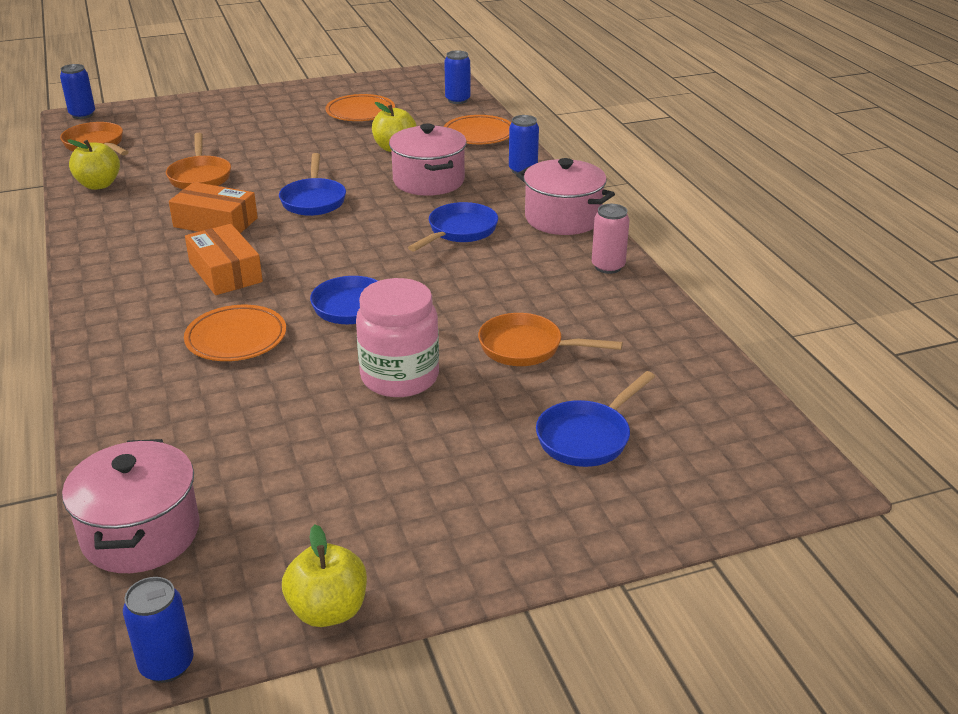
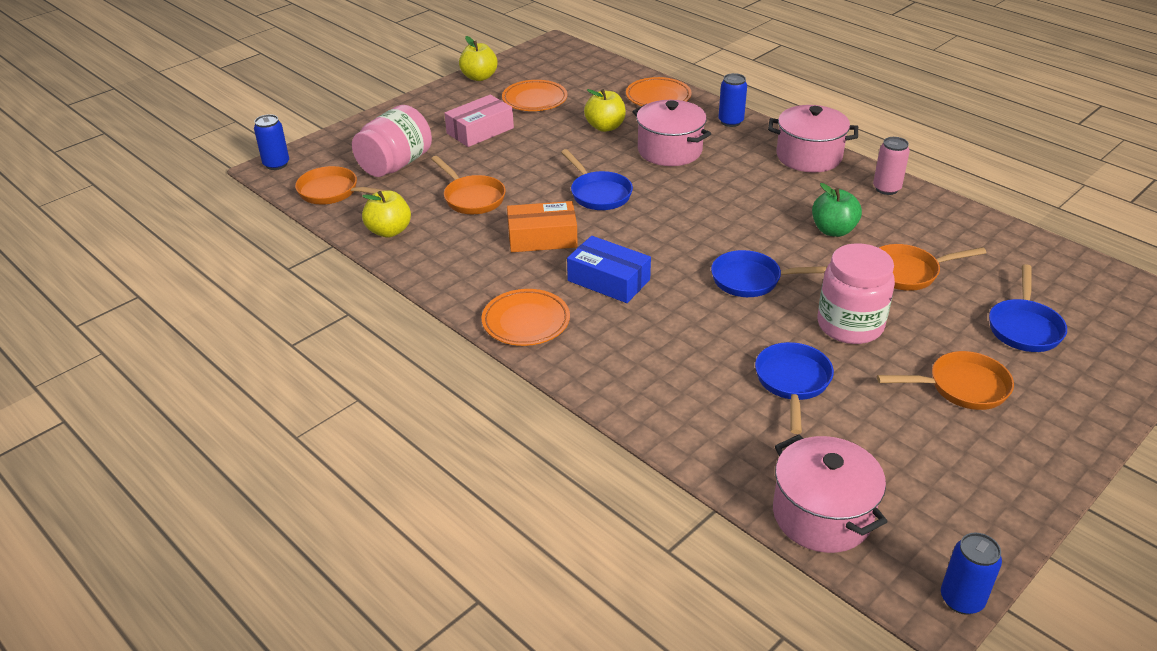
camera: 25 degrees left, 5 degrees up
orange plate [184,305,286,361] -> orange plate moved to [482,289,570,346]
orange box [185,224,263,295] -> blue box [567,236,651,303]
yellow apple [282,524,367,627] -> yellow apple moved to [459,36,498,81]
blue pan [408,202,498,251] -> blue pan moved to [755,342,834,434]
blue can [444,50,471,104] -> none
none -> pink jar [352,105,432,177]
none -> pink box [444,95,514,147]
none -> green apple [812,183,862,237]
none -> orange pan [877,351,1014,410]

